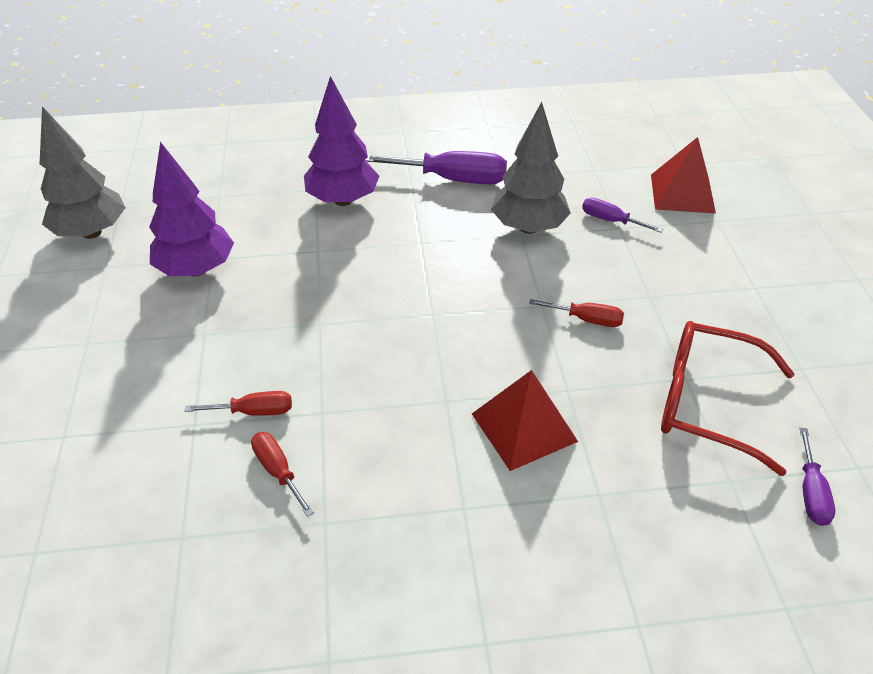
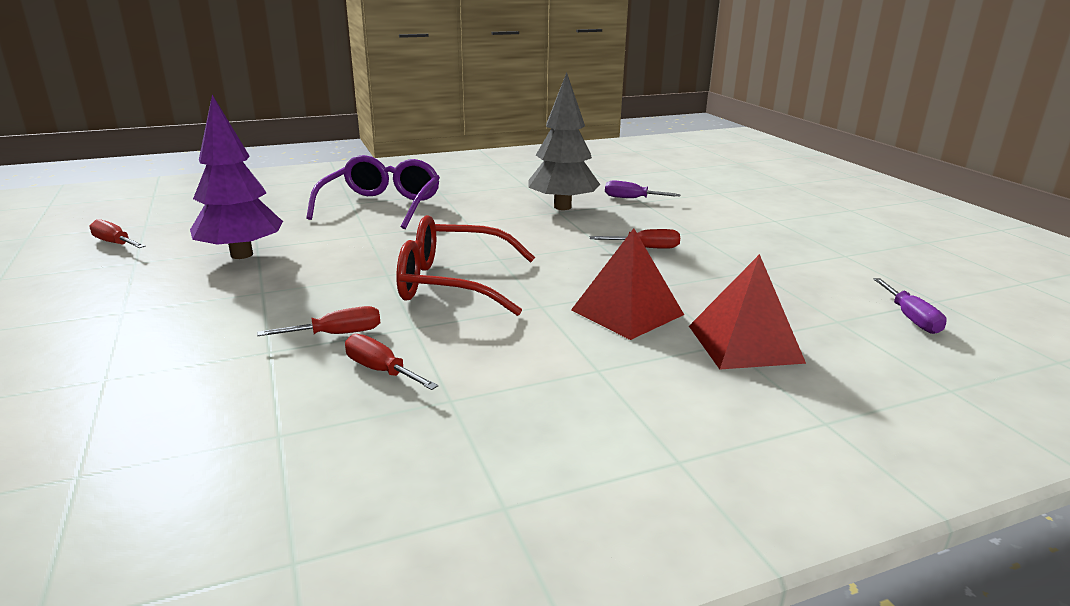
camera: 15 degrees left, 20 degrees down
grey tree [40,106,125,239] -> red screwdriver [90,219,146,248]
purple tree [304,76,379,206] -> purple glasses [306,155,440,229]
purple screwdriver [365,151,507,184] -> none
red pyramid [651,137,716,214] -> red pyramid moved to [689,254,806,369]
red glasses [661,321,794,476] -> red glasses moved to [396,215,535,316]

